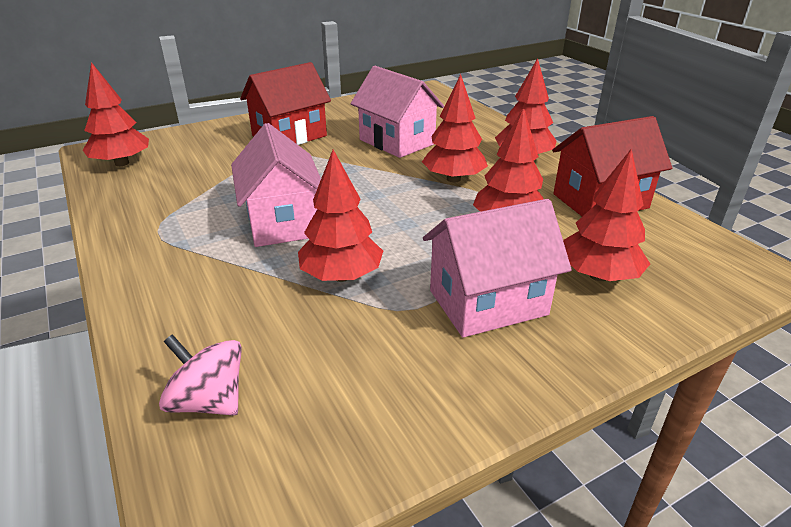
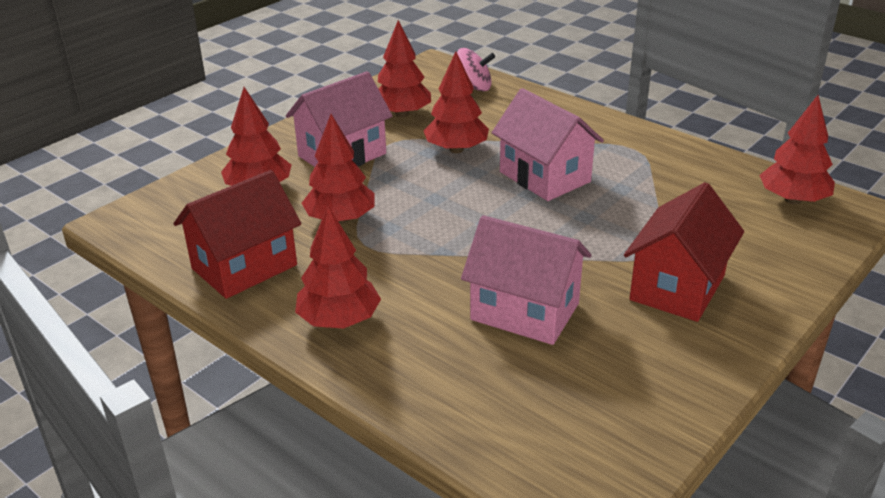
camera: 160 degrees right, 0 degrees up
red tree [422,74,488,182] -> red tree moved to [378,20,431,118]

